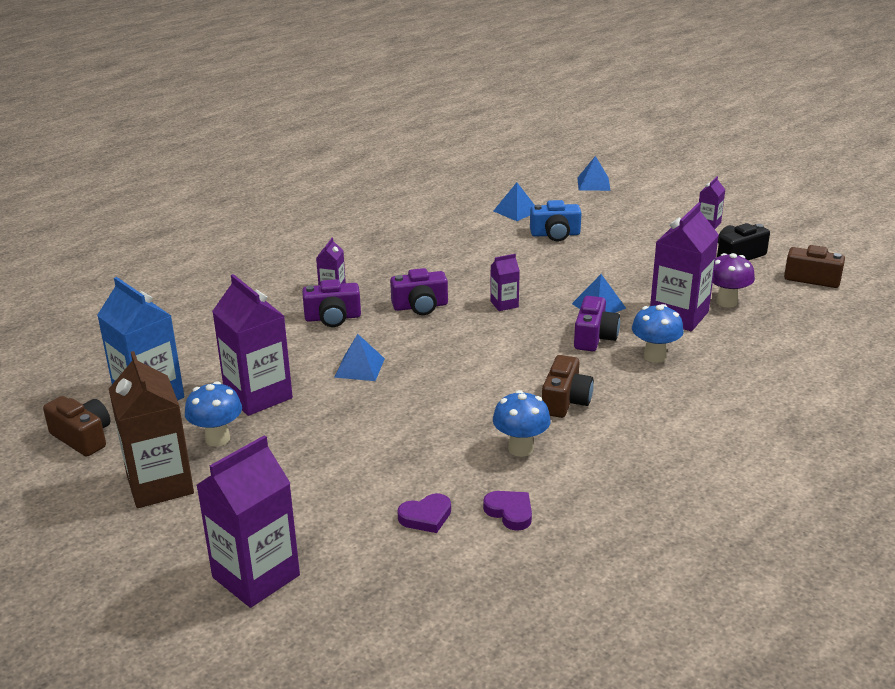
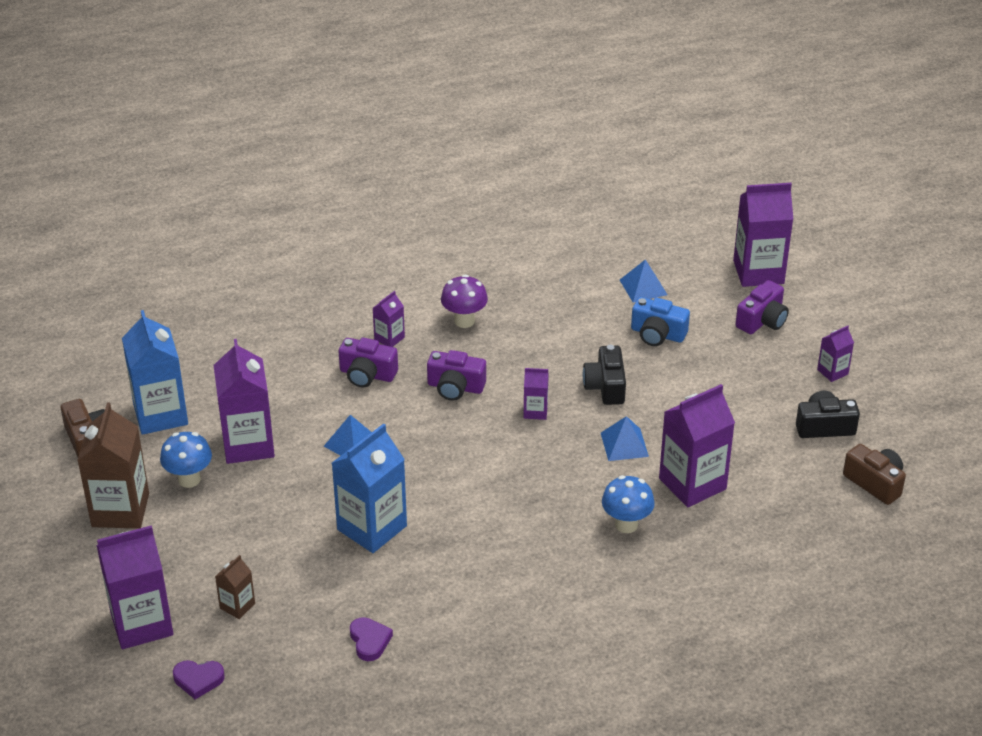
camera: 25 degrees right, 10 degrees up
purple heart [397,493,451,533] -> purple heart moved to [173,660,225,700]
blue mushroom [493,390,551,457] -> none
brown camera [542,355,594,418] -> none
purple camera [574,296,620,351] -> purple camera moved to [735,280,789,334]
blue pyramid [577,156,611,191] -> purple carton [733,183,793,287]
purple mushroom [713,253,755,308] -> purple mushroom moved to [441,275,488,328]
none -> brown carton [215,555,255,619]
none -> blue carton [332,423,407,553]
none -> black camera [583,344,626,405]

